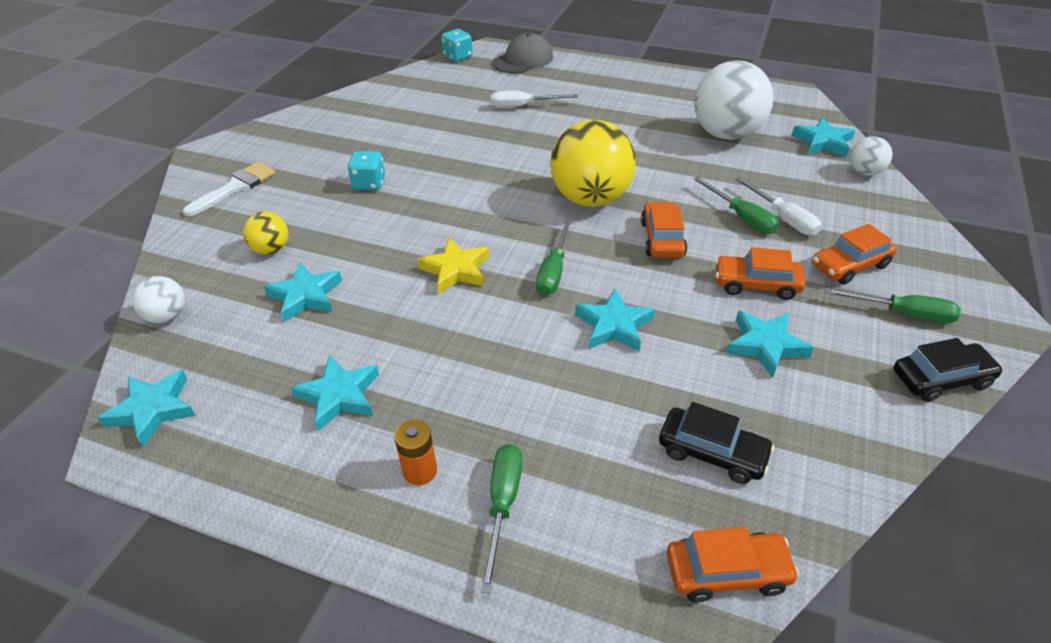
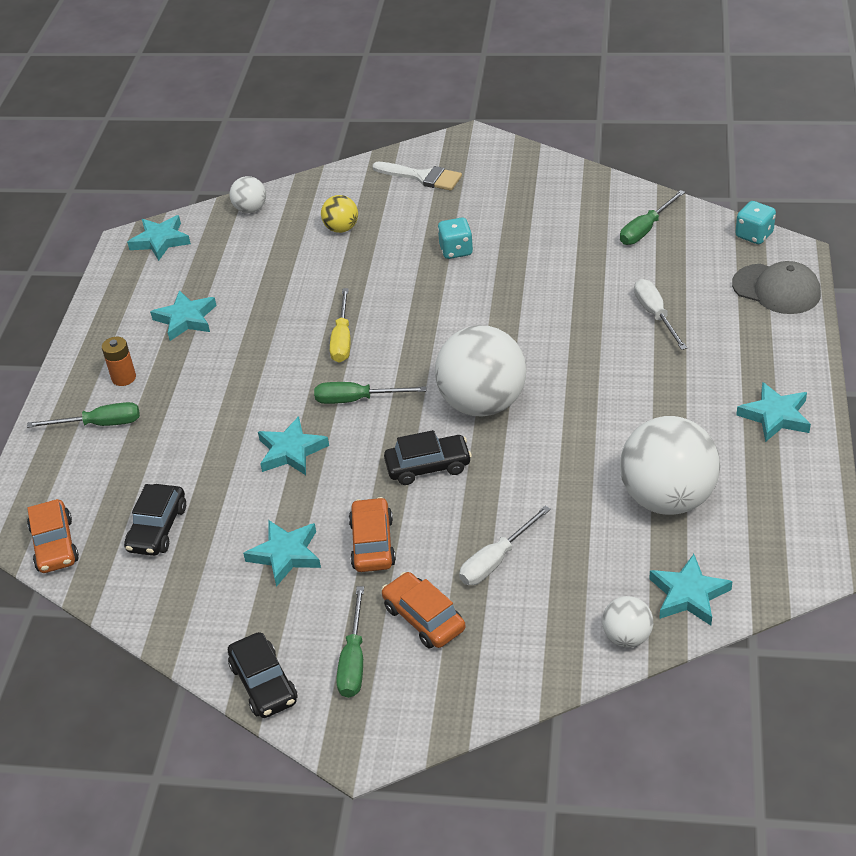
camera: 80 degrees right, 0 degrees up
turquoise star [263,263,342,322] -> turquoise star moved to [736,382,811,442]
yellow star [417,238,489,294] -> yellow screwdriver [330,288,350,363]
yellow ball [550,120,636,207] -> white ball [435,325,526,417]
orange car [641,202,687,258] -> black car [384,430,472,485]
green screwdriver [694,177,779,234] -> green screwdriver moved to [620,190,685,245]

